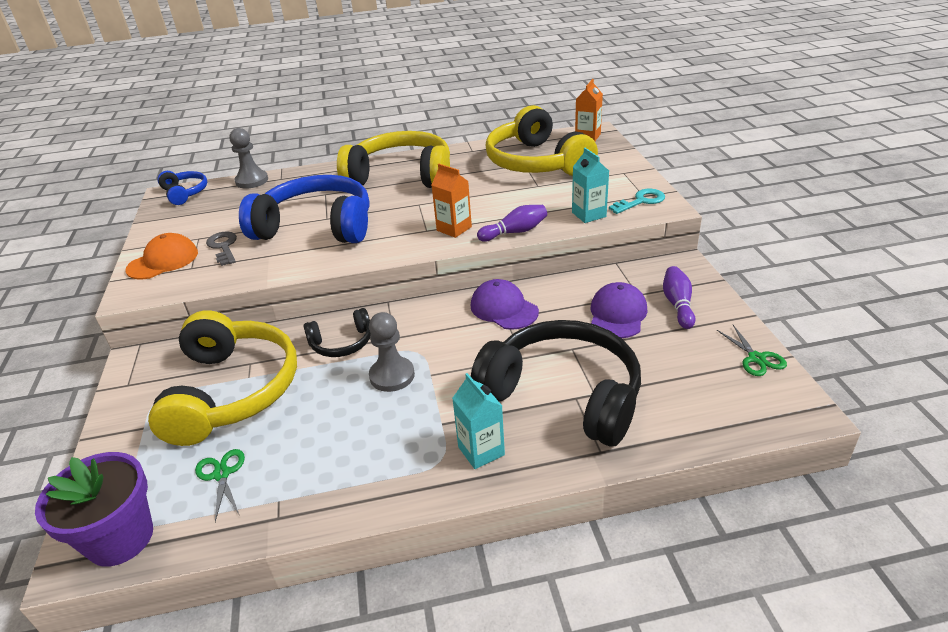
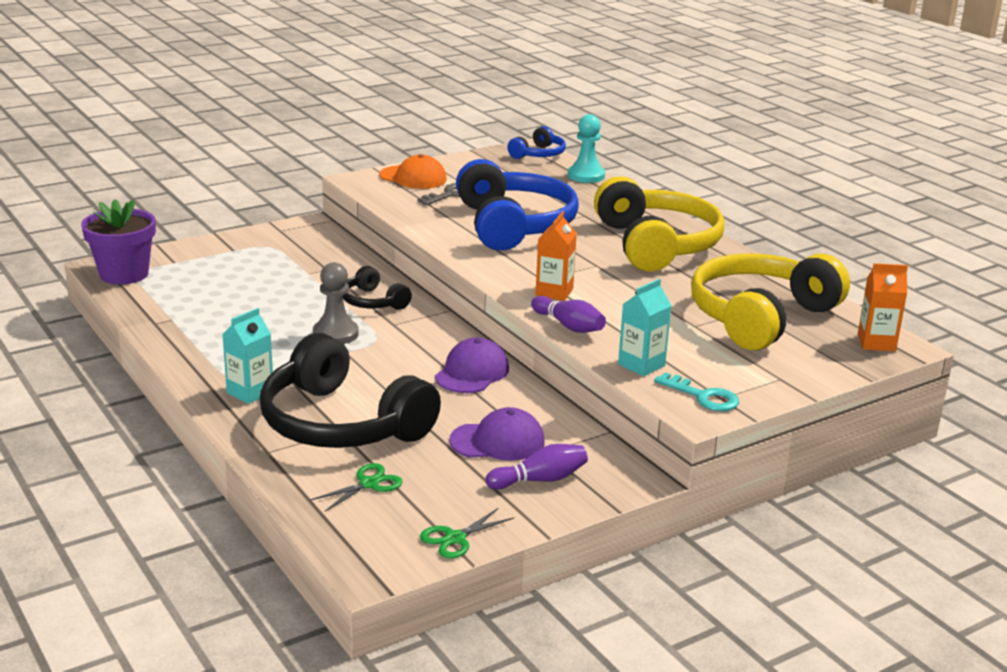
camera: 65 degrees right, 10 degrees down
yellow headphones [148,310,297,446] -> none
green scissors [195,449,245,522] -> green scissors moved to [310,463,403,512]
grey pawn [229,128,268,189] -> turquoise pawn [568,114,605,183]
black headphones [471,320,641,446] -> black headphones turned 120 degrees clockwise [260,333,441,448]

